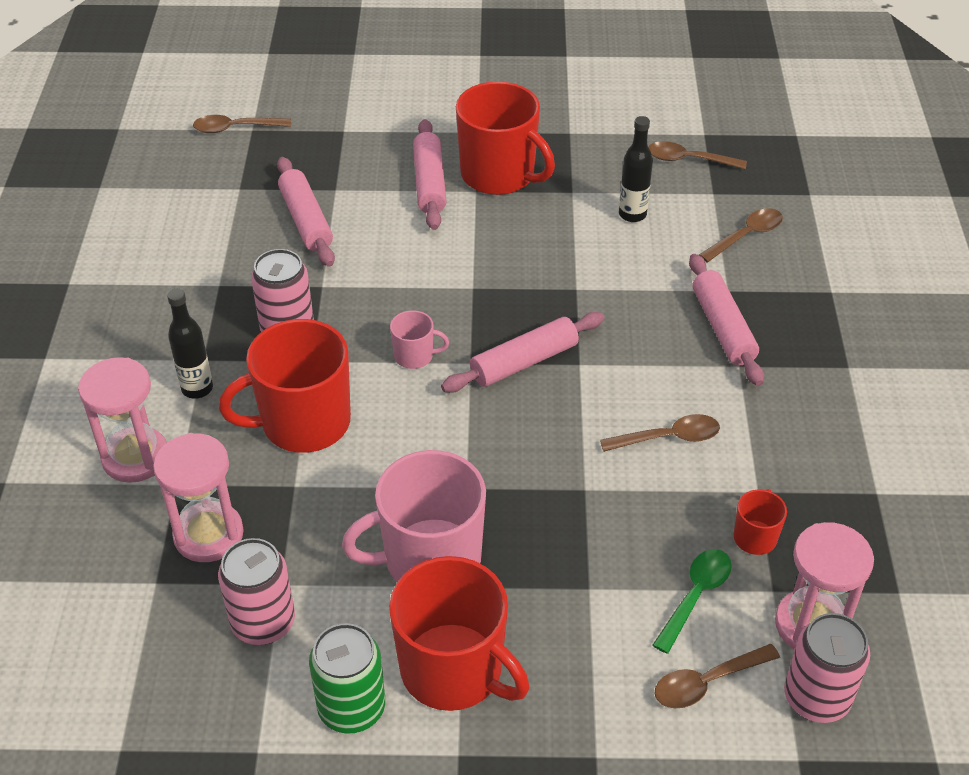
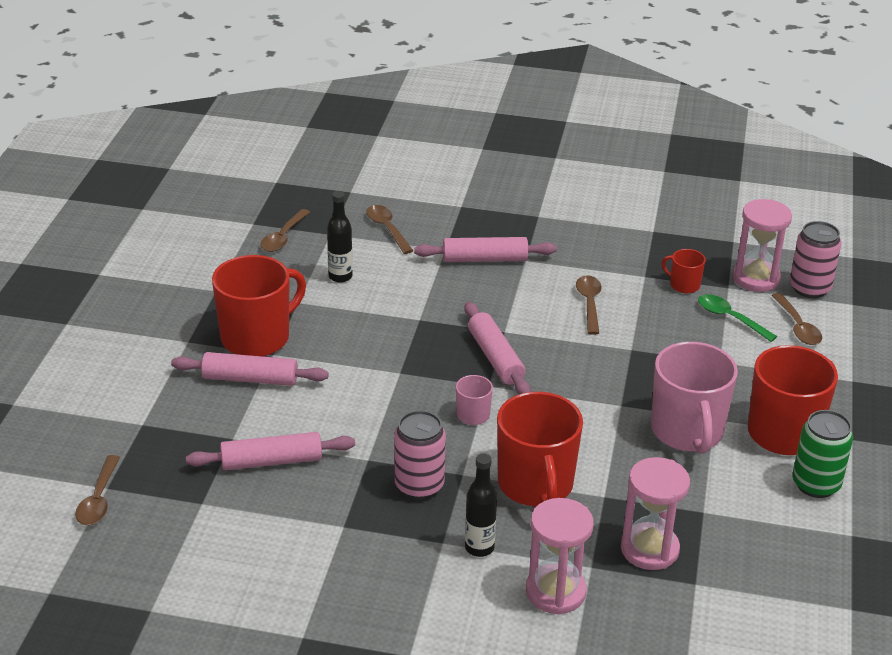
camera: 80 degrees left, 10 degrees down
pink can [218,538,295,645] -> none

